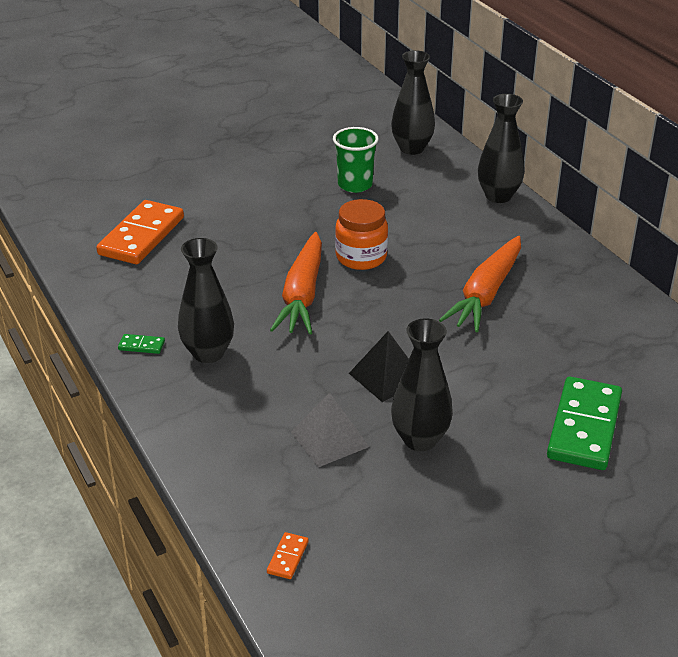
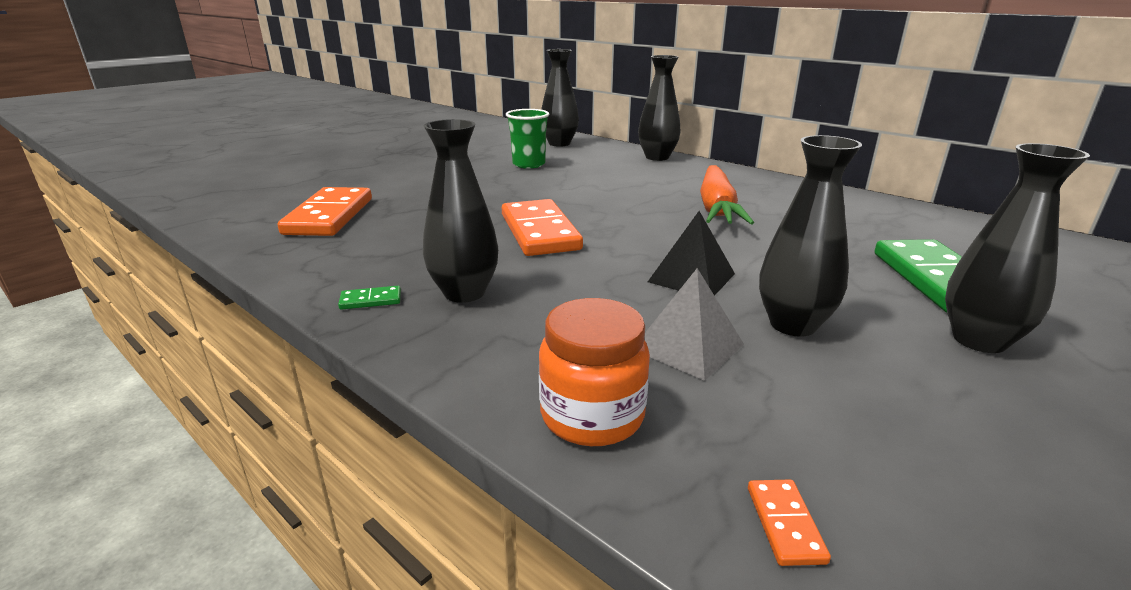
camera: 20 degrees left, 10 degrees down
orange carrot [270,232,322,334] -> orange domino [502,199,583,256]
orange jar [335,199,388,270] -> orange jar moved to [539,298,650,446]
none -> black vase [945,143,1090,353]

